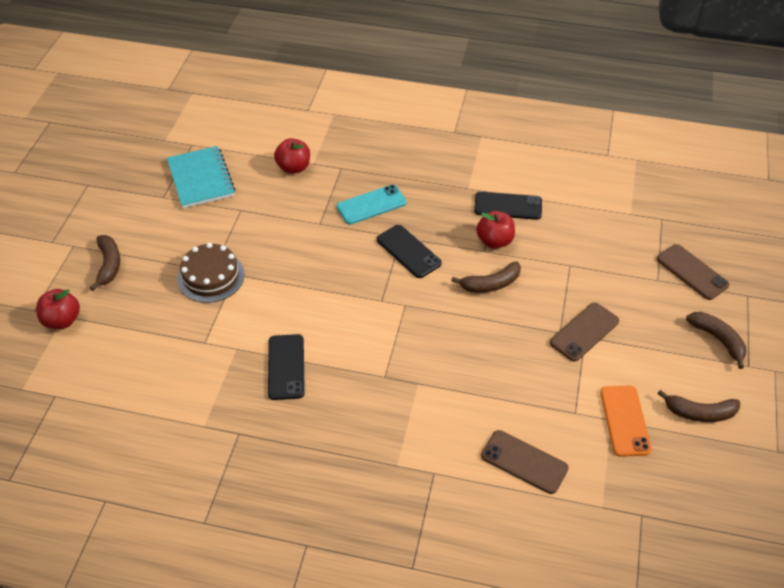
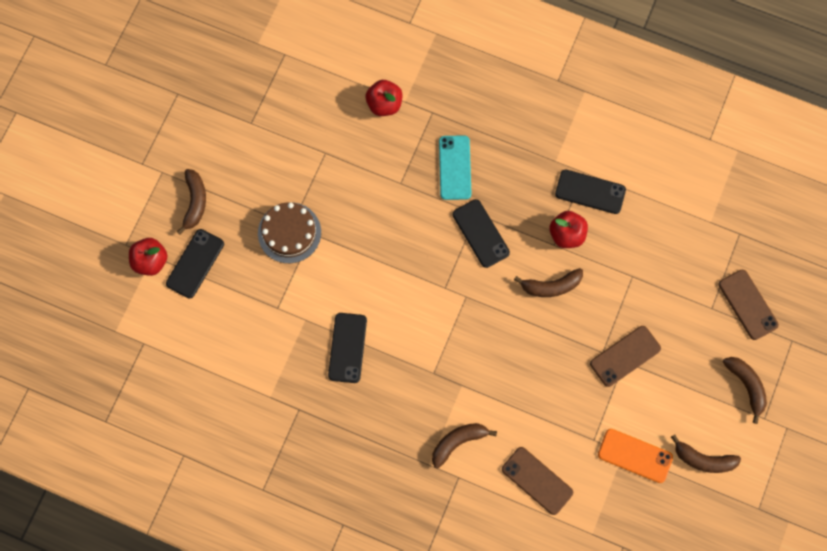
camera: 10 degrees right, 25 degrees up
turquoise notebook [167,146,235,208] -> none
turquoise phone [337,185,407,224] -> turquoise phone turned 75 degrees counterclockwise [439,135,471,200]
orange phone [600,385,652,457] -> orange phone turned 75 degrees counterclockwise [598,429,673,483]
none -> black phone [166,229,224,298]
none -> brown banana [432,423,497,468]

